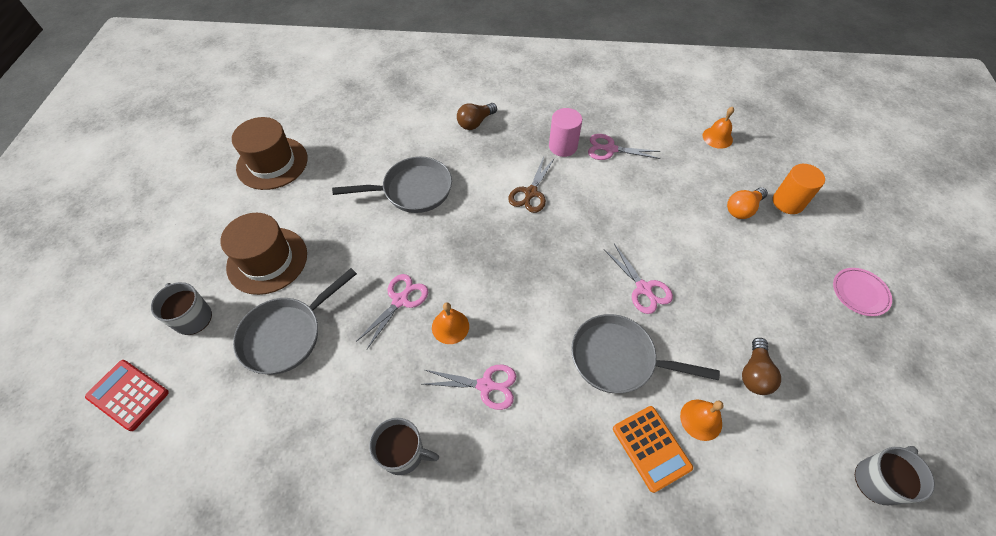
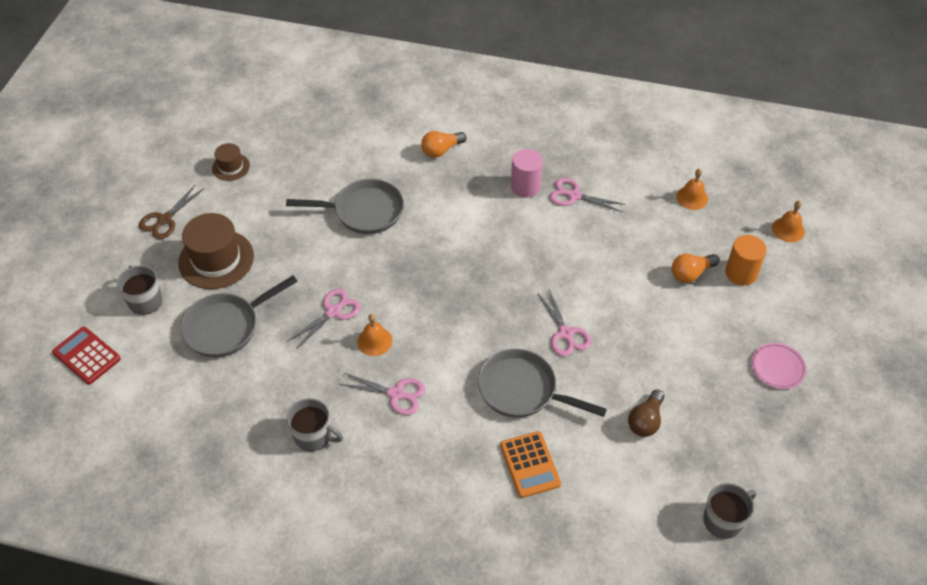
camera: 10 degrees right, 5 degrees down
brown hat [232,117,308,190] -> brown hat [212,143,250,181], size x0.54
brown light bulb [457,103,497,130] -> orange light bulb [421,131,466,158]
brown scissors [508,157,555,213] -> brown scissors moved to [139,184,204,239]
orange bell [680,400,724,441] -> orange bell moved to [772,201,805,242]

